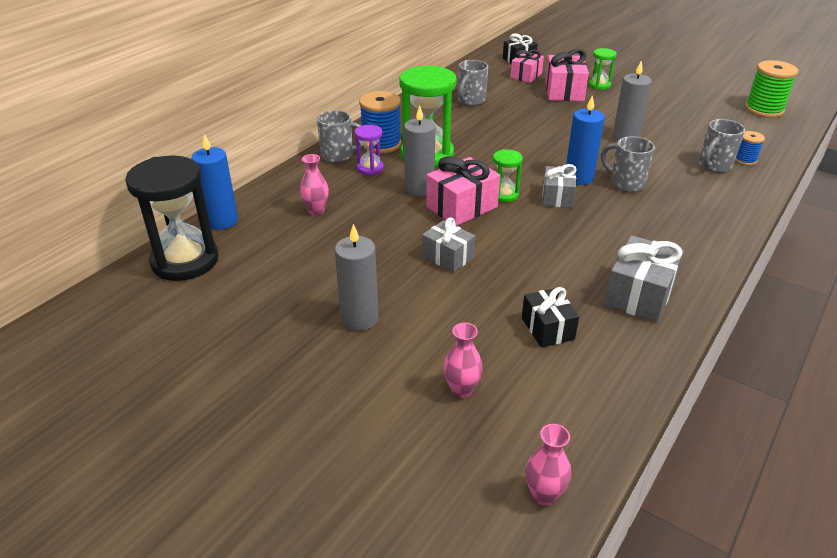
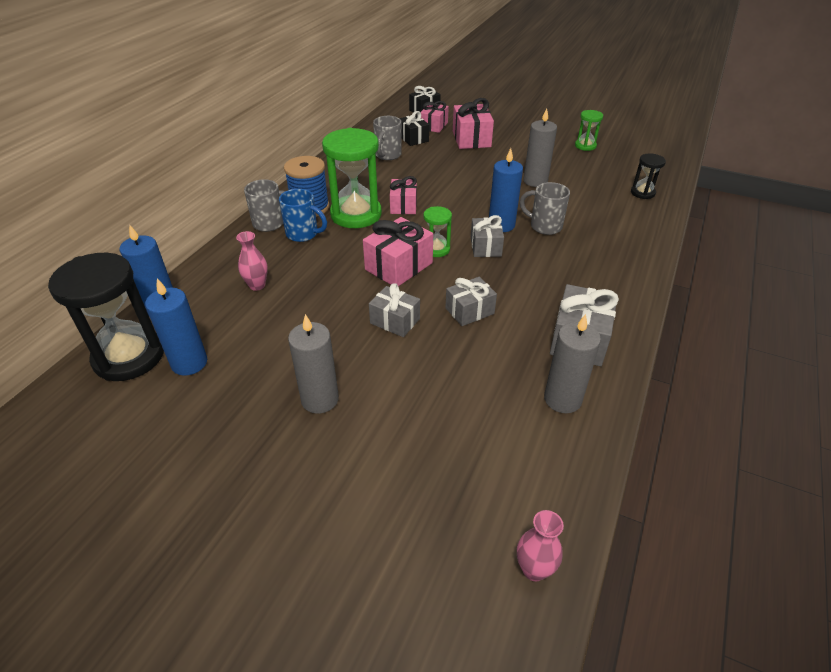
camera: 10 degrees left, 5 degrees up
purple hourglass [355,125,384,175] -> blue mug [279,189,327,242]
grey candle [404,105,435,196] -> grey candle moved to [544,314,601,413]
pink vase [444,323,483,398] -> none
black gift [522,287,579,348] -> black gift moved to [399,111,429,146]
green hourglass [589,48,617,90] -> green hourglass moved to [575,110,603,151]
grey mug [699,119,745,173] -> none
blue spool [735,131,765,165] -> black hourglass [631,153,666,199]
green spool [745,60,798,118] -> none
none -> blue candle [145,279,207,376]
none -> pink gift [390,176,417,214]
none -> grey gift [445,277,497,326]

